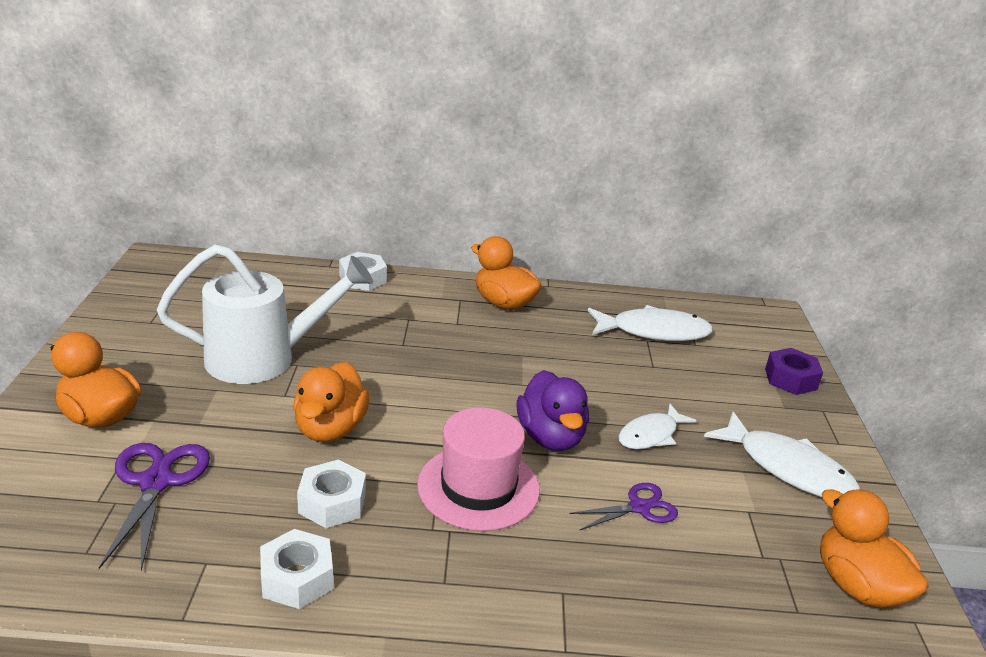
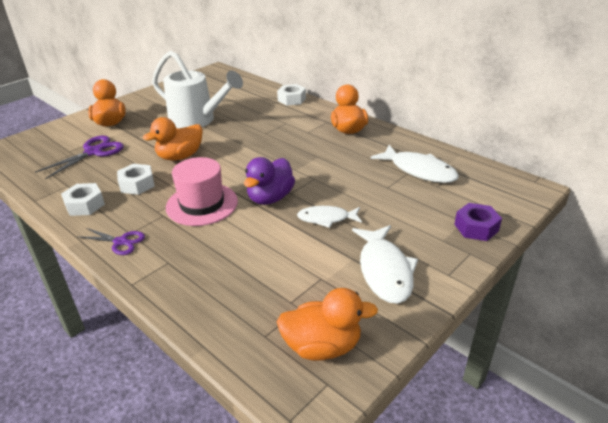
camera: 45 degrees right, 5 degrees up
purple scissors [569,483,678,530] -> purple scissors moved to [79,228,145,255]
orange duck [820,489,929,608] -> orange duck turned 75 degrees clockwise [277,288,378,361]

